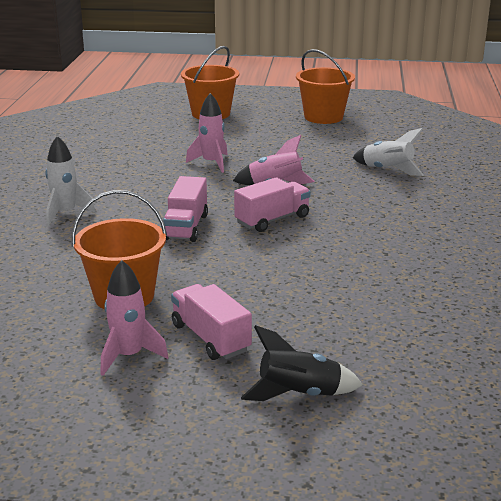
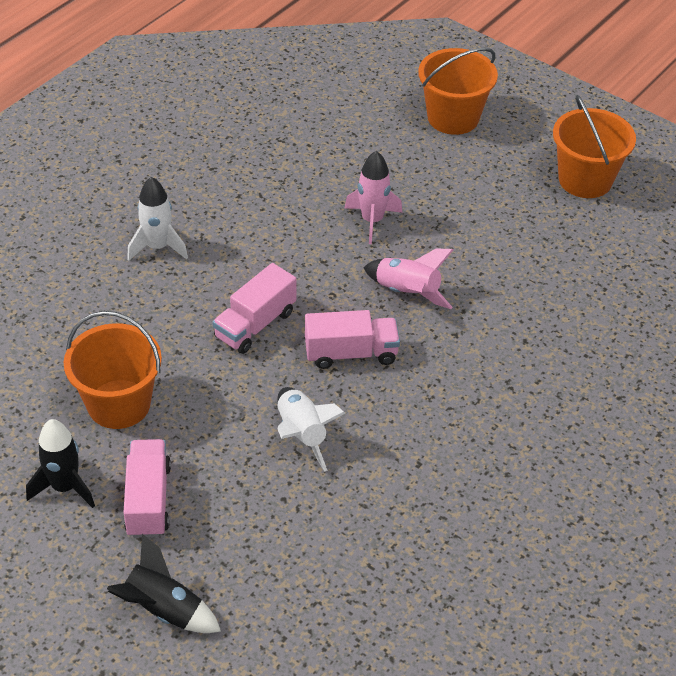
camera: 30 degrees right, 20 degrees up
pink rocket [101,260,169,376] -> black rocket [26,419,95,508]
white rocket [353,128,424,176] -> white rocket moved to [277,387,345,472]

